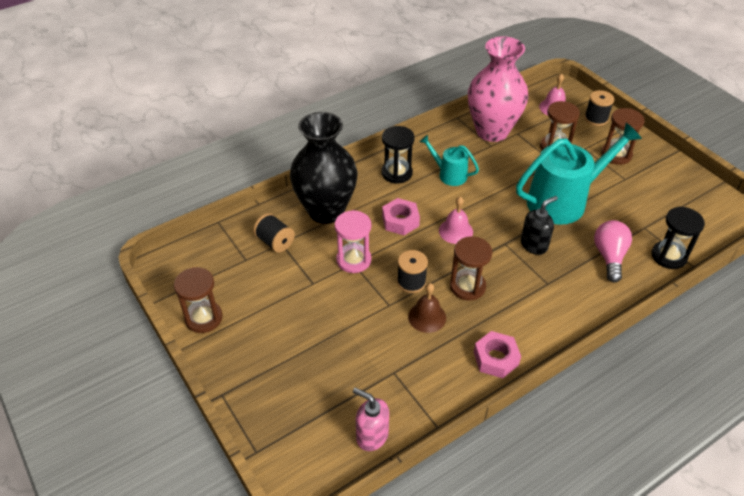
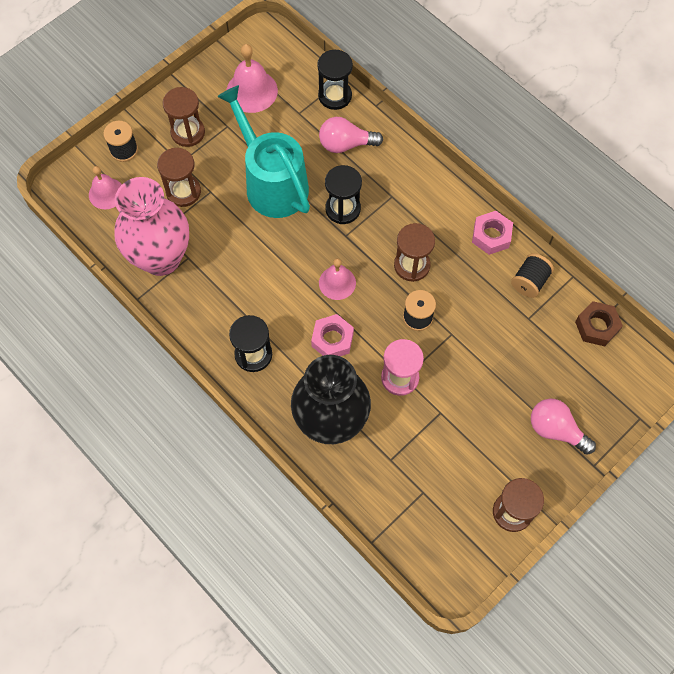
camera: 100 degrees left, 20 degrees up
black spool [253,213,295,253] -> black spool moved to [511,253,554,298]
pink soap dispenser [353,388,389,451] -> brown nut [575,301,623,346]
brown bell [408,283,446,333] -> none
turquoise watering can [420,135,479,186] -> none
black soap dispenser [521,196,558,255] -> black hourglass [325,165,362,224]
none -> pink bell [226,44,278,113]
none -> pink light bulb [531,399,596,455]

